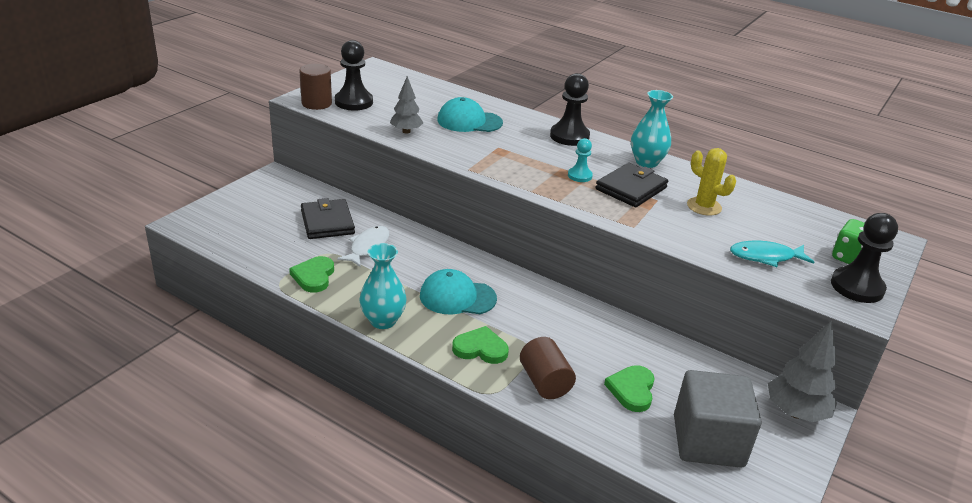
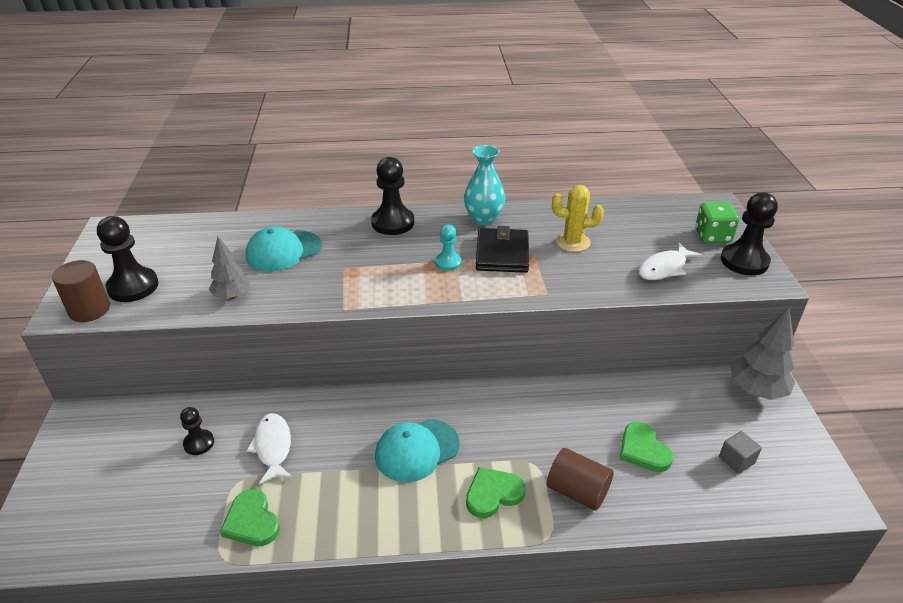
camera: 35 degrees left, 5 degrees up
black wallet [301,198,355,239] -> black pawn [180,407,214,455]
turquoise vase [359,243,407,329] -> none
grey cube [674,370,762,468] -> grey cube [719,431,762,474], size x0.42
turquoise fish [730,241,814,267] -> white fish [638,242,702,280]

